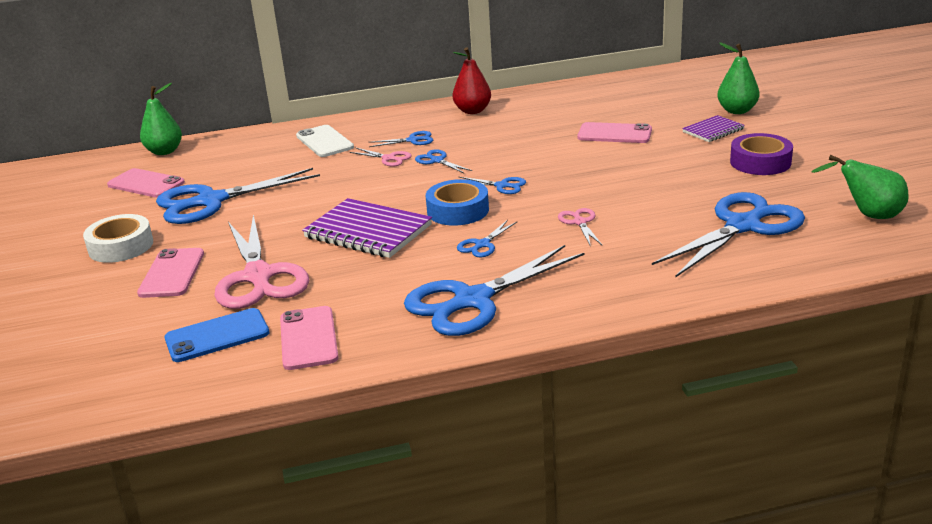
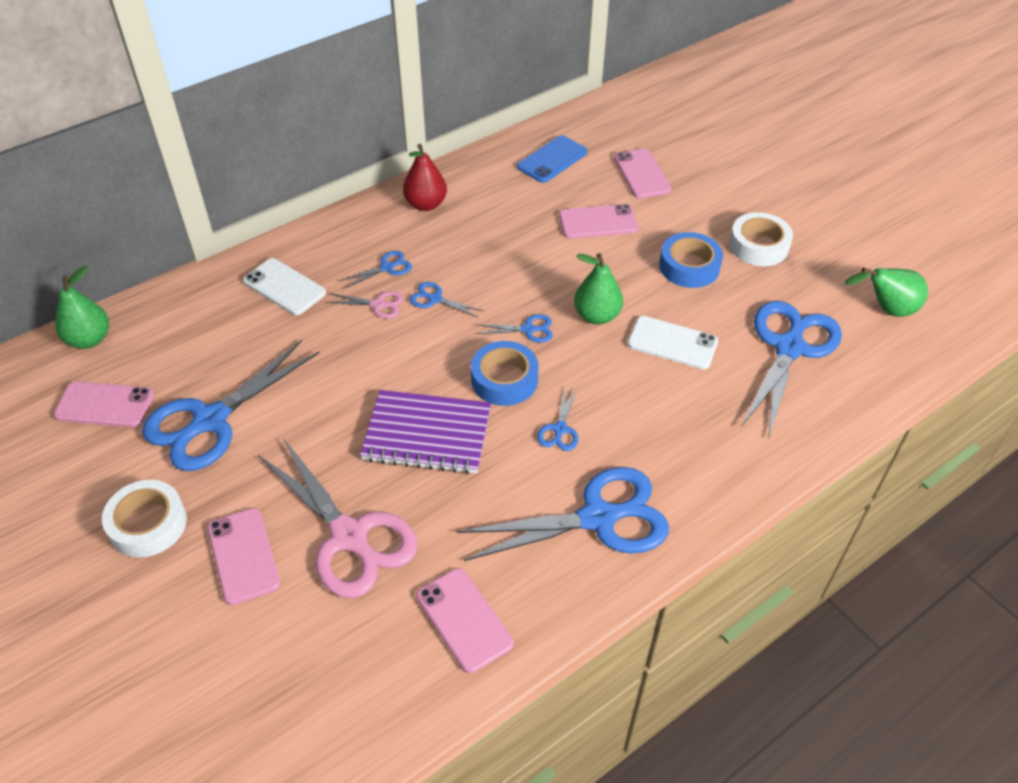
camera: 25 degrees left, 20 degrees up
blue phone [164,308,270,362] -> blue phone moved to [517,135,588,183]
blue scissors [404,245,585,336] -> blue scissors turned 135 degrees counterclockwise [457,467,669,561]
pink scissors [558,208,602,247] -> none
purple notebook [682,115,745,142] -> none
green pear [717,43,760,114] -> green pear moved to [574,253,623,325]
purple tape [730,133,793,175] -> white tape [729,212,793,266]
none -> pink phone [614,148,672,199]
none -> white phone [627,316,718,369]
none -> blue tape [659,232,723,288]

